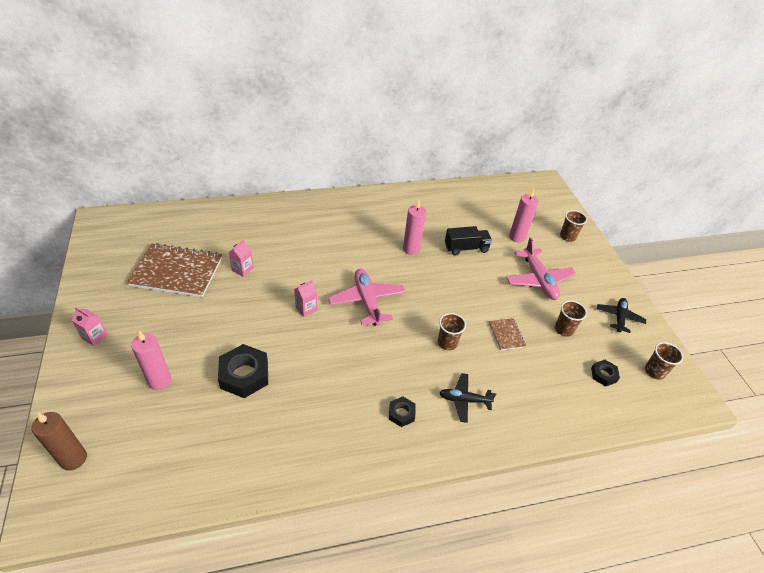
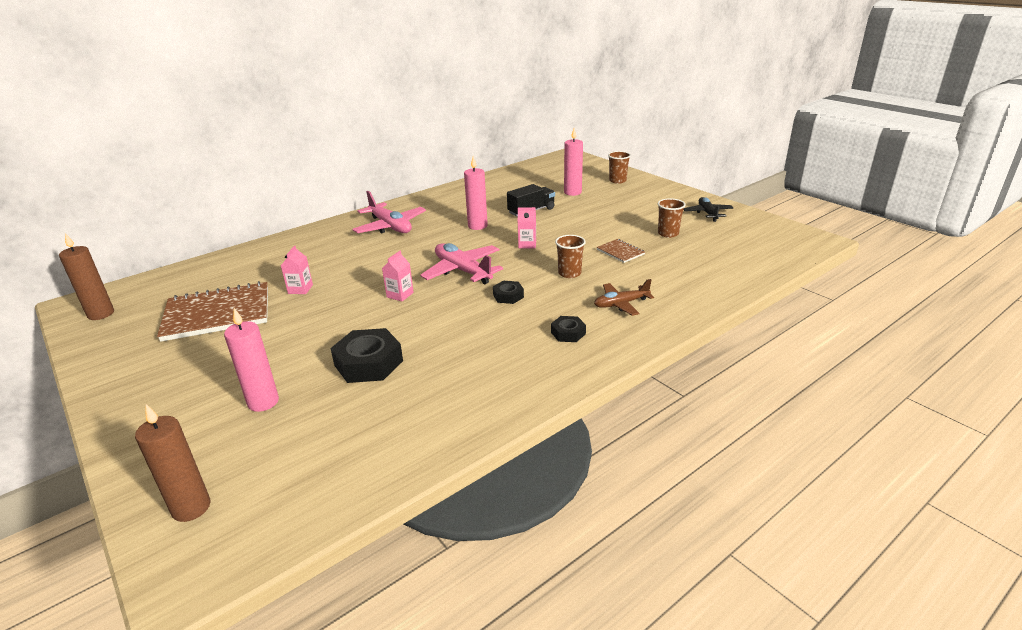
camera: 20 degrees left, 15 degrees down
pink carton [71,307,108,346] -> pink carton moved to [518,207,536,248]
black plane [439,373,496,423] -> brown plane [594,279,654,316]
pink plane [507,237,576,300] -> pink plane moved to [352,191,426,233]
black nut [591,360,620,387] -> black nut moved to [493,281,524,304]
brown cup [645,342,683,380] -> none
none -> brown candle [59,233,114,320]

